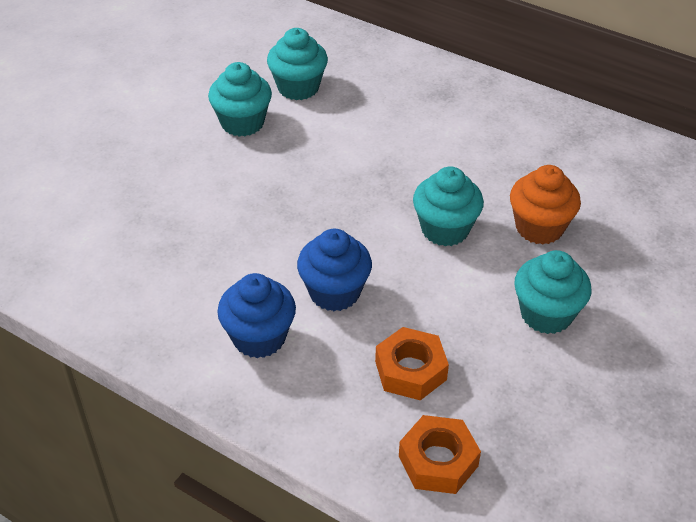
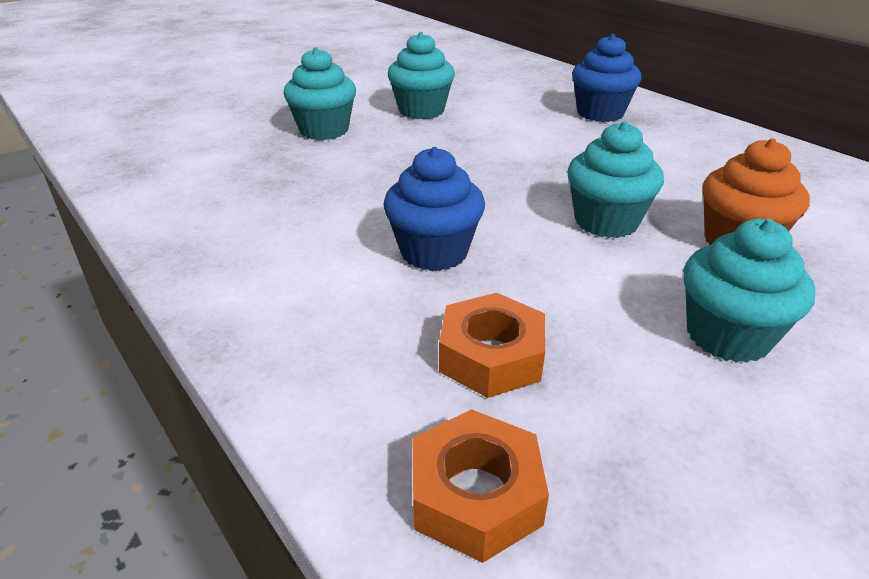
camera: 20 degrees right, 10 degrees down
blue cupcake [217,273,296,358] -> blue cupcake moved to [572,34,642,122]
turquoise cupcake [267,28,328,100] -> turquoise cupcake moved to [283,47,356,140]

